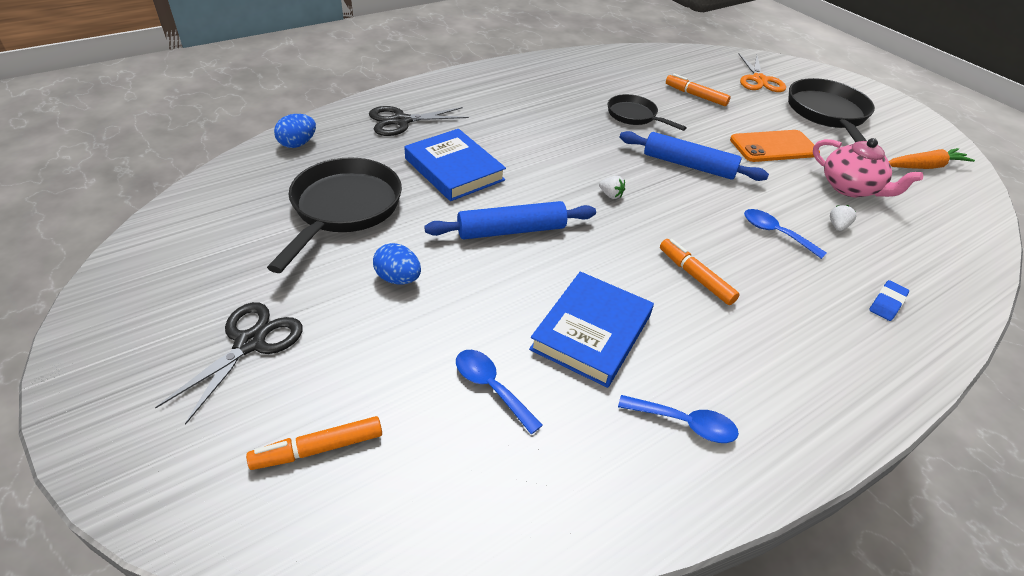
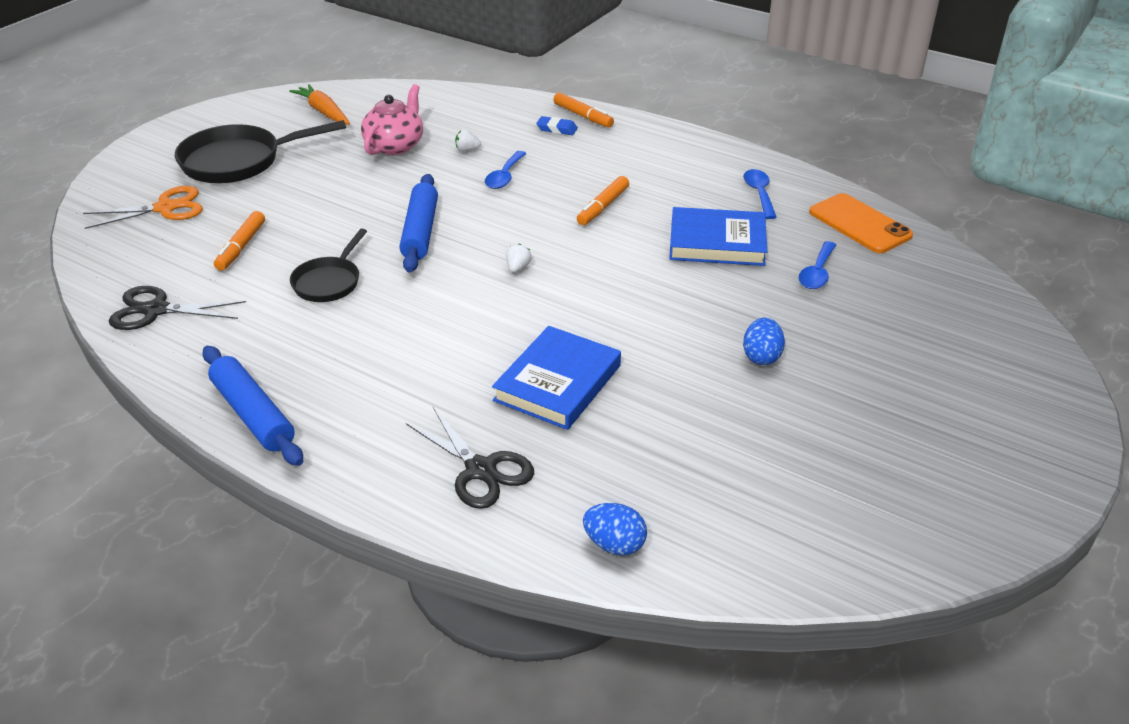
camera: 110 degrees left, 5 degrees down
black scissors [155,302,303,425] -> black scissors moved to [109,286,246,330]
orange marker [246,416,382,470] -> orange marker moved to [553,92,614,128]
black pan [267,157,402,273] -> none
blue rolling pin [424,201,596,239] -> blue rolling pin moved to [202,346,303,466]
orange phone [730,130,820,162] -> orange phone moved to [809,193,913,253]

